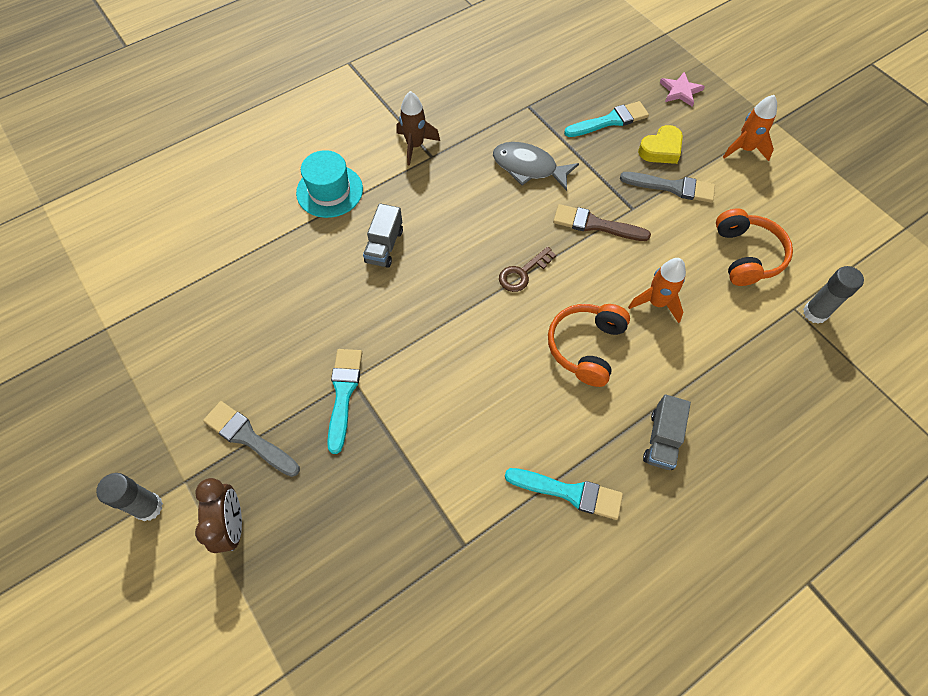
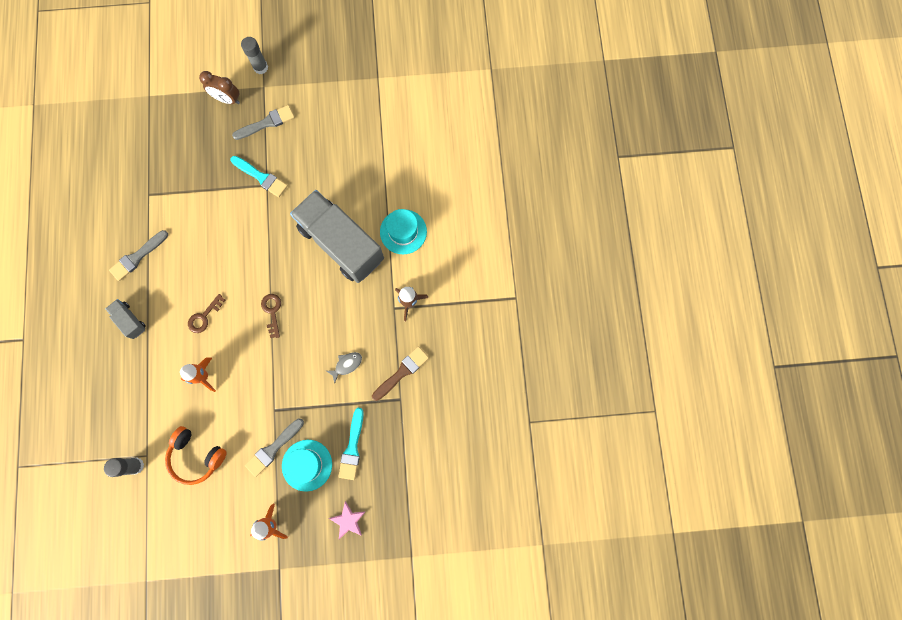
camera: 120 degrees right, 15 degrees up
grey truck [363,203,403,268] -> grey truck [290,190,384,283], size x2.38
grey fish [493,142,579,191] -> grey fish [326,352,362,384], size x0.59
turquoise brush [505,468,623,520] -> grey brush [109,230,168,281]
orange headphones [548,304,630,387] -> brown key [188,294,225,333]
brown brush [553,204,651,241] -> brown brush moved to [372,346,429,401]
yellow heart [638,125,683,164] -> turquoise hat [282,440,332,492]

